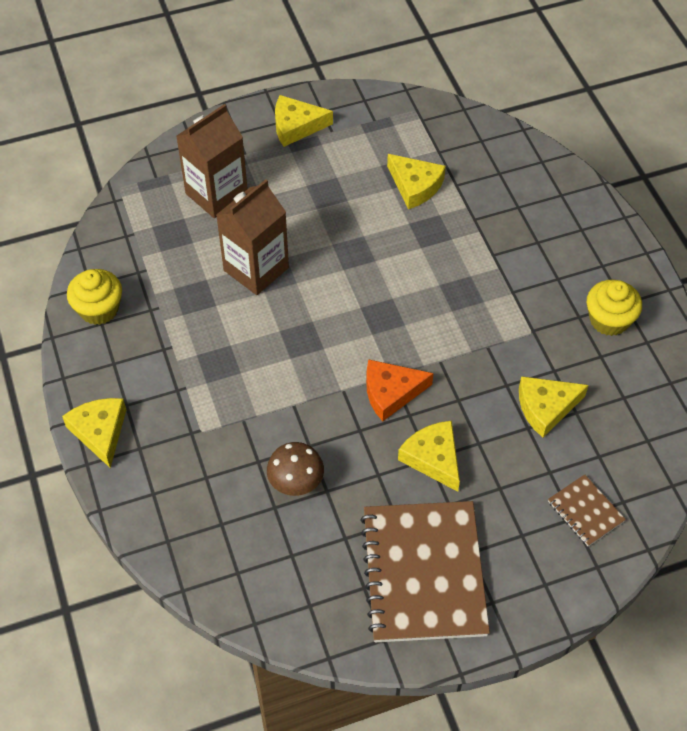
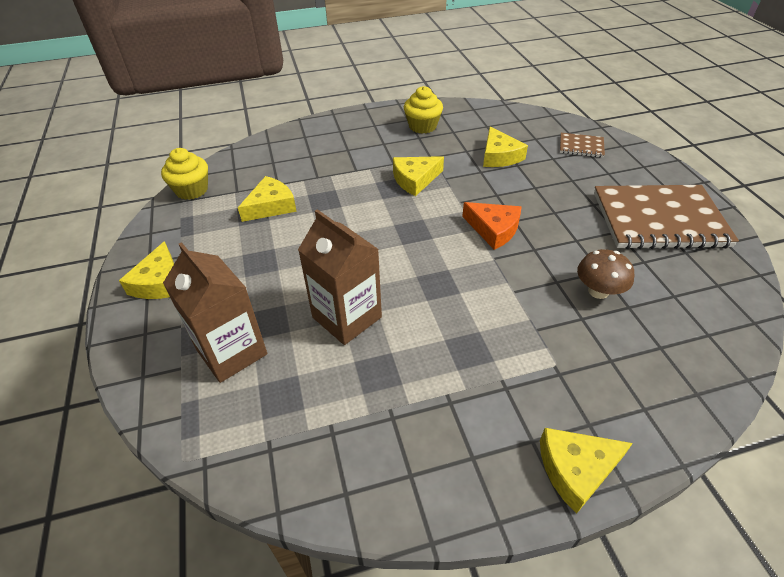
camera: 85 degrees left, 10 degrees down
yellow cupcake [67,269,122,325] -> yellow cupcake moved to [161,148,208,200]
orange cheese [366,359,433,421] -> orange cheese turned 45 degrees counterclockwise [462,202,521,250]
yellow cheese [398,421,460,492] -> yellow cheese moved to [393,156,444,196]
brown notebook [548,474,626,546] -> brown notebook turned 45 degrees clockwise [560,133,605,158]

